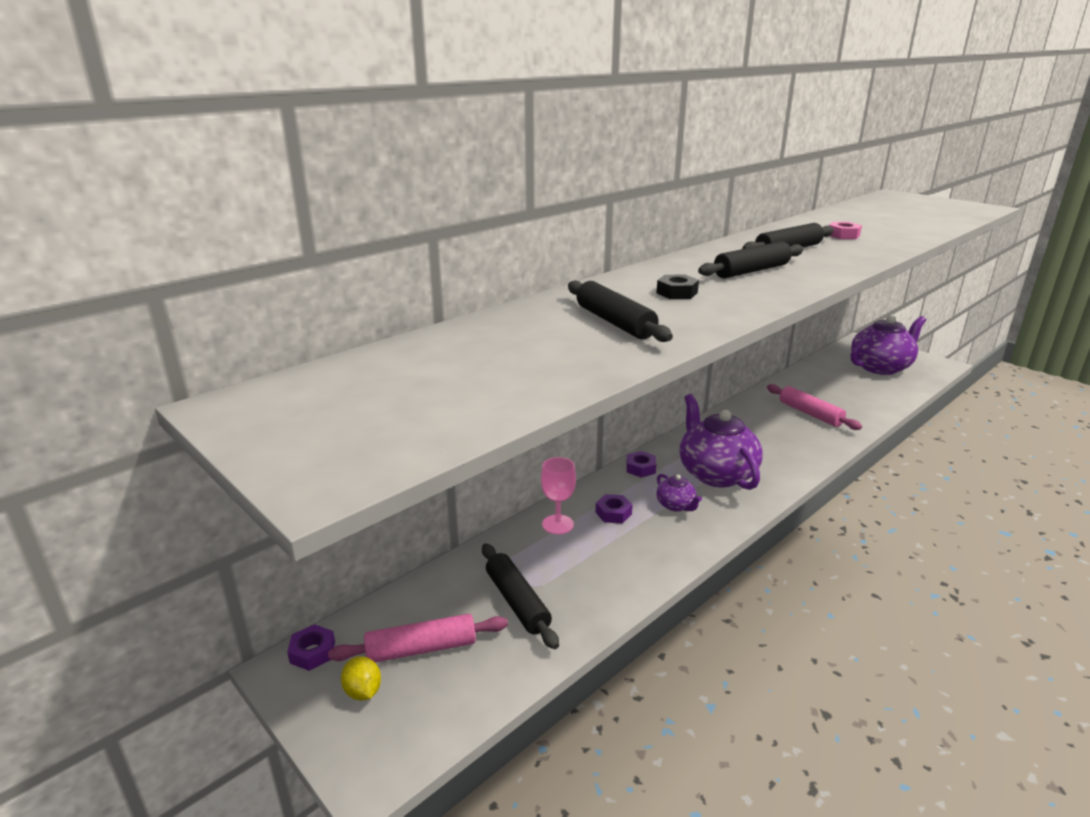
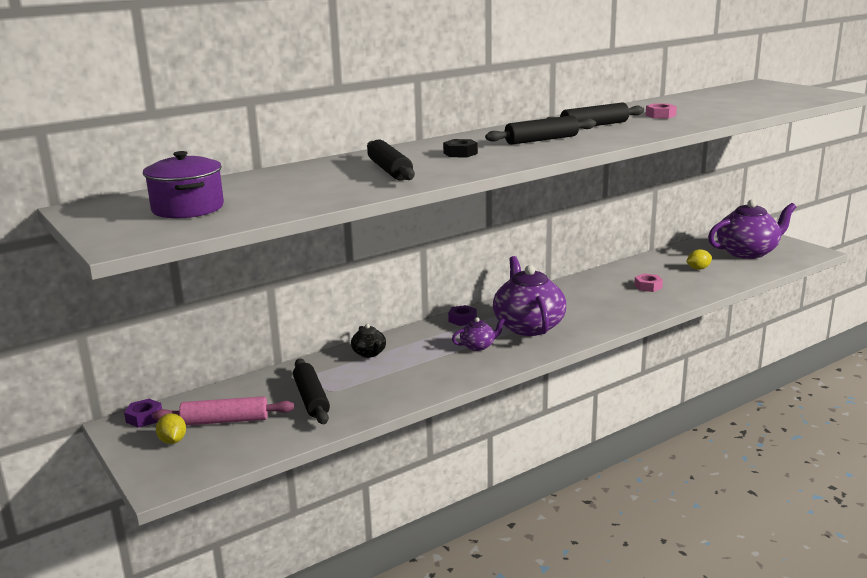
camera: 10 degrees right, 5 degrees down
pink goblet [541,457,576,534] -> black teapot [351,324,386,358]
purple nut [595,494,633,524] -> none
purple teapot [656,474,702,512] -> purple teapot turned 90 degrees counterclockwise [452,317,506,351]
pink rolling pin [767,384,862,430] -> pink nut [634,273,663,292]
none -> purple pot [143,151,224,218]
none -> yellow lemon [686,249,712,270]

